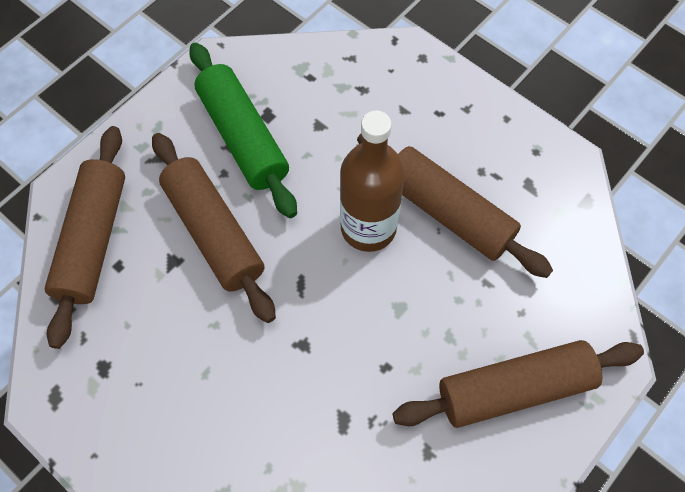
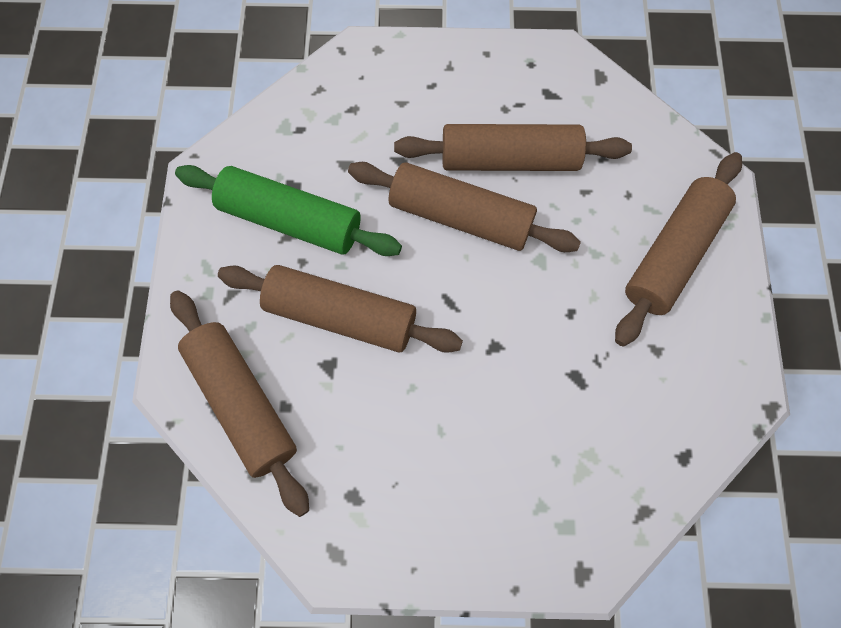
camera: 40 degrees left, 5 degrees up
brown bottle [340,111,405,252] -> brown rolling pin [348,162,581,252]

